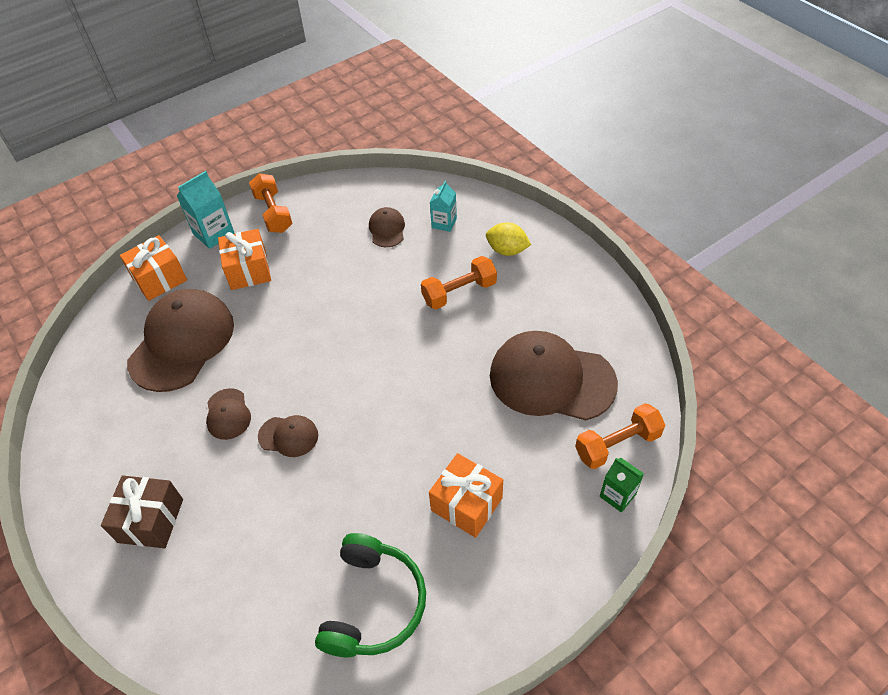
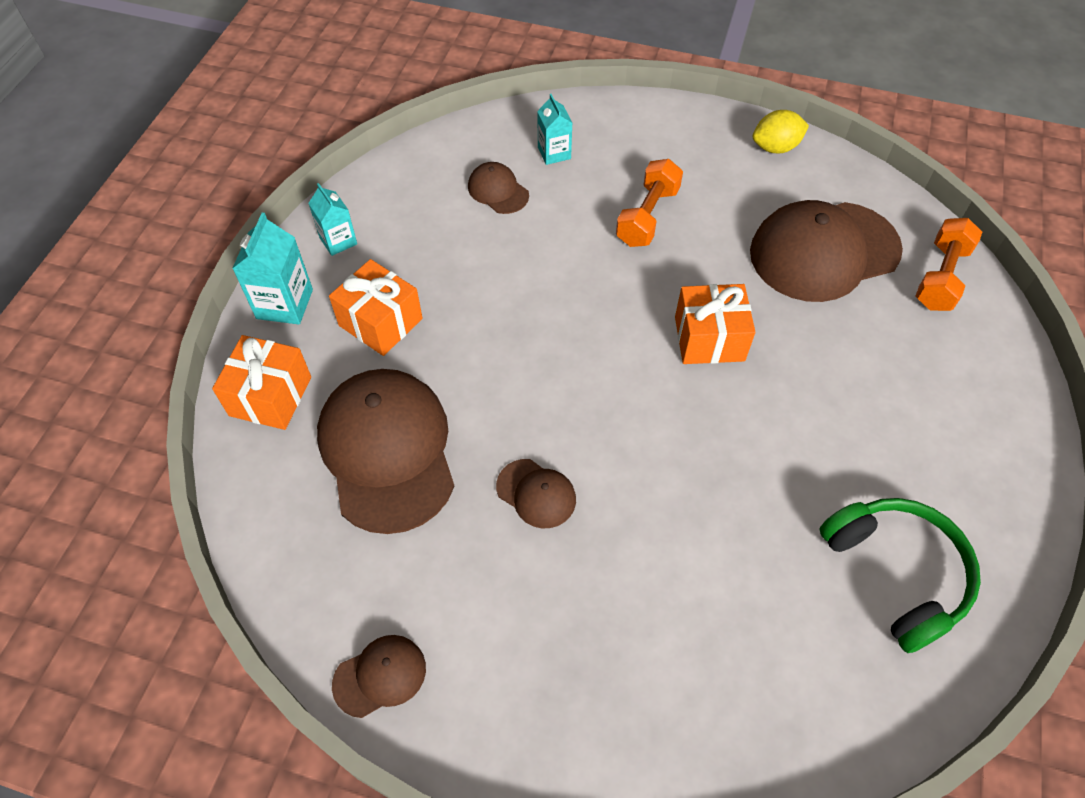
camera: 40 degrees left, 5 degrees up
brown gift [101,475,183,548] -> none
orange dumbbell [249,173,293,233] -> turquoise carton [308,183,357,256]
brown cap [258,415,318,457] -> brown cap moved to [332,635,426,718]
orange gift [429,453,503,538] -> orange gift moved to [675,284,755,364]
yellow lemon [486,222,531,256] -> yellow lemon moved to [752,110,809,153]
green carton [600,458,644,513] -> none

